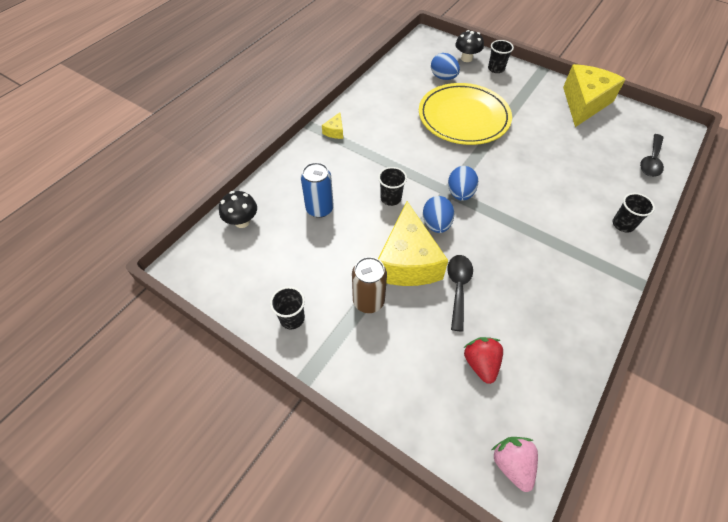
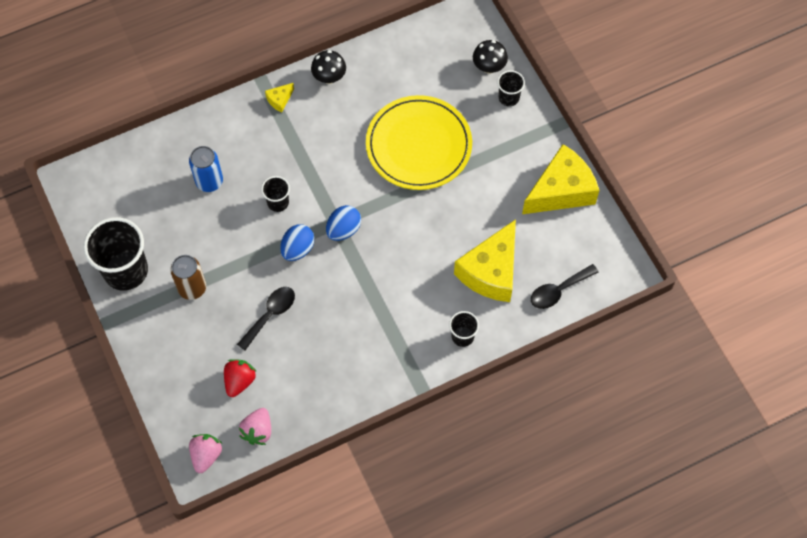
camera: 30 degrees right, 10 degrees up
black mushroom [219,191,257,228] -> black mushroom moved to [311,50,346,84]
black cup [270,287,305,329] -> black cup [83,217,148,291], size x2.02
yellow cheese [378,201,448,286] -> yellow cheese moved to [454,219,516,302]
blue egg [431,53,460,80] -> none
none -> pink strawberry [239,408,271,445]

